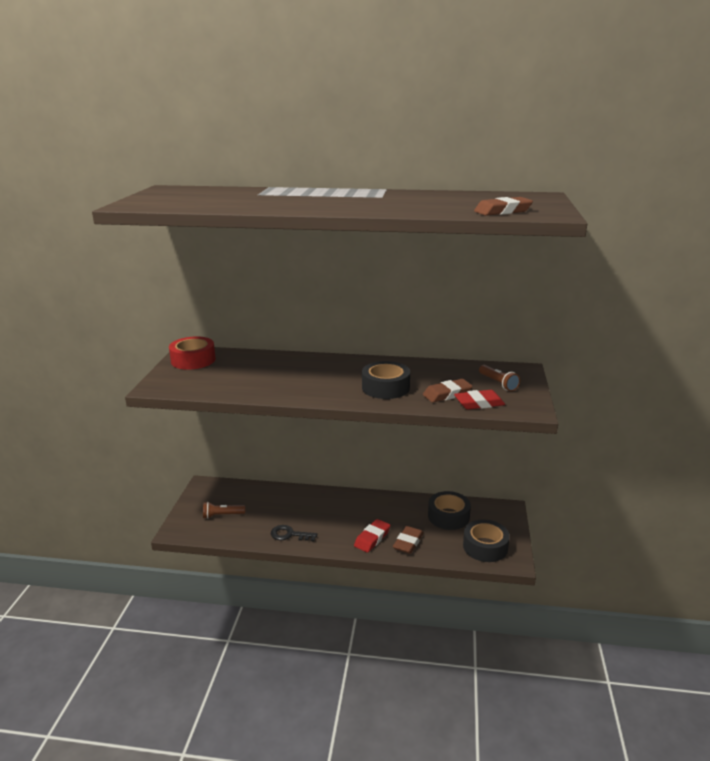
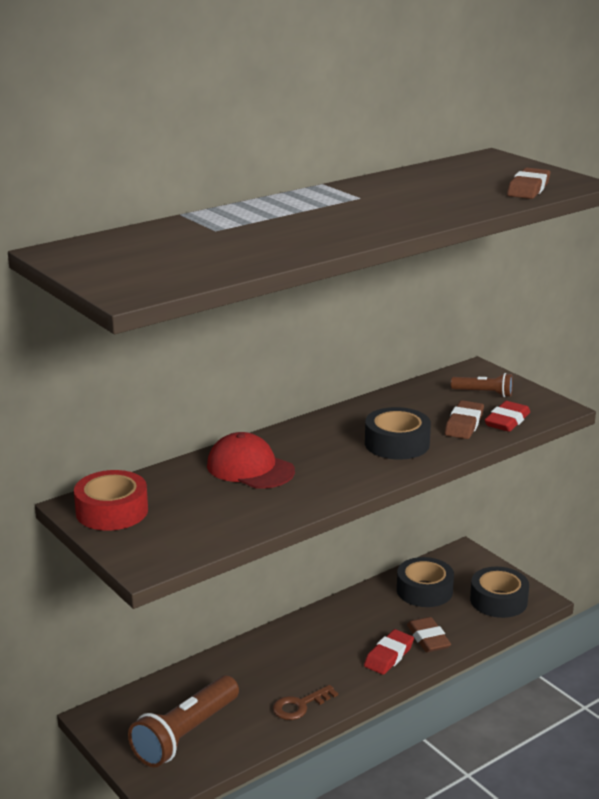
camera: 45 degrees left, 0 degrees up
brown flashlight [203,502,245,519] -> brown flashlight [128,675,239,767], size x1.93
black key [271,525,317,542] -> brown key [273,685,338,720]
red eraser [354,519,390,553] -> red eraser turned 45 degrees clockwise [364,629,414,675]
none -> red cap [207,432,295,489]

